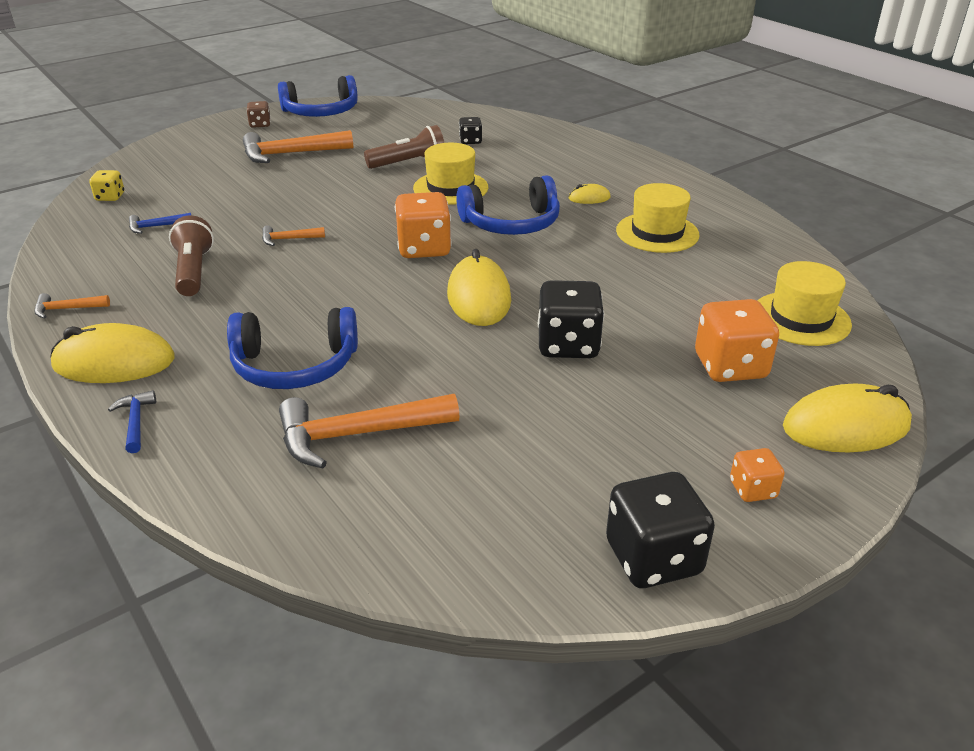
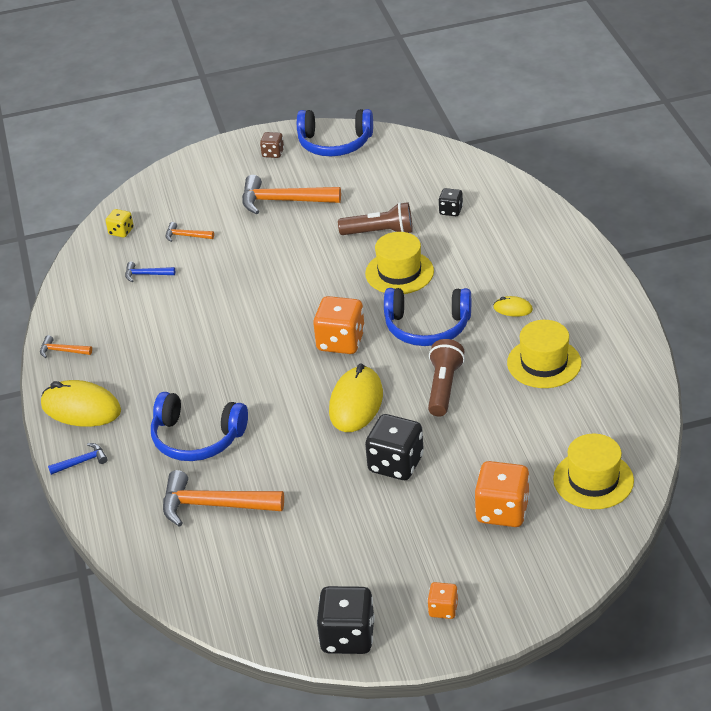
camera: 25 degrees right, 5 degrees up
blue hammer [108,390,156,453] -> blue hammer turned 60 degrees clockwise [48,443,108,475]
brown flashlight [169,216,214,296] -> brown flashlight moved to [428,339,465,417]
orange hammer [262,225,325,246] -> orange hammer moved to [166,222,214,242]
yellow mouse [783,384,912,453] -> none

